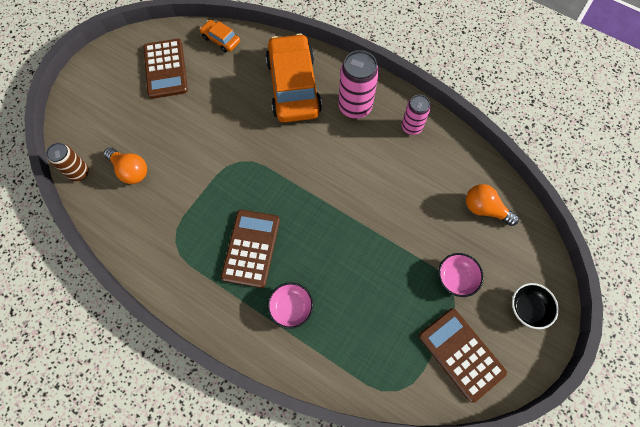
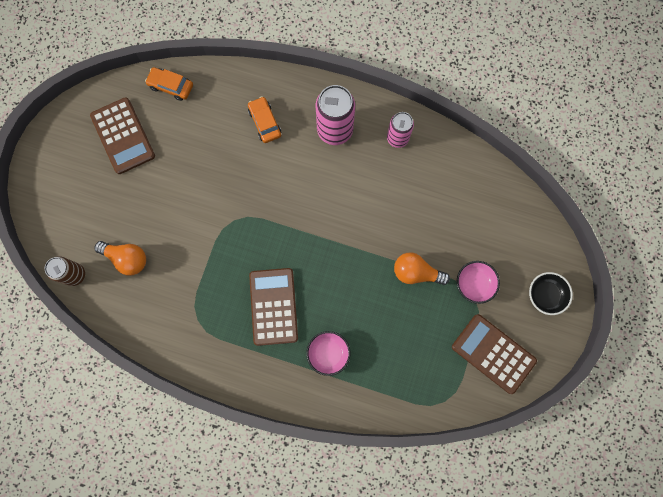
camera: 15 degrees left, 10 degrees up
orange car [266,33,322,123] -> orange car [248,96,281,143], size x0.45
orange light bulb [466,184,519,226] -> orange light bulb moved to [394,253,450,285]

